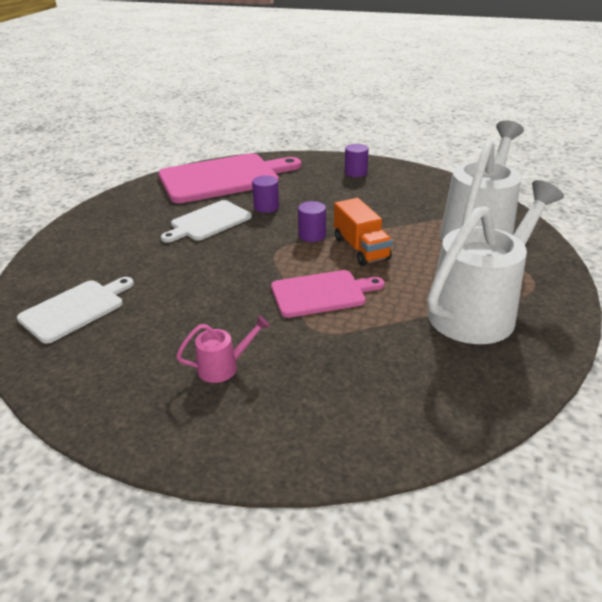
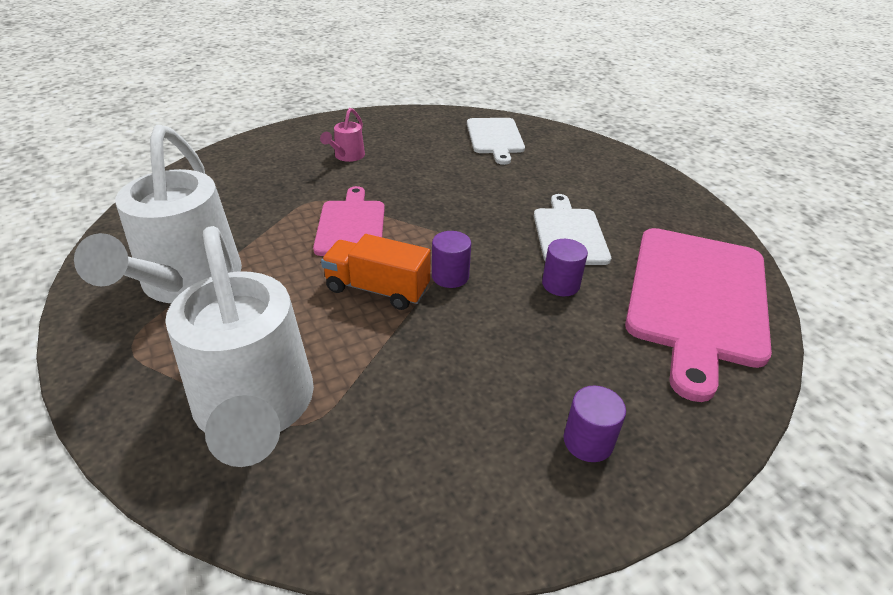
camera: 130 degrees right, 5 degrees up
pink cutting board [271,270,385,318] -> pink cutting board turned 150 degrees clockwise [313,186,385,256]

